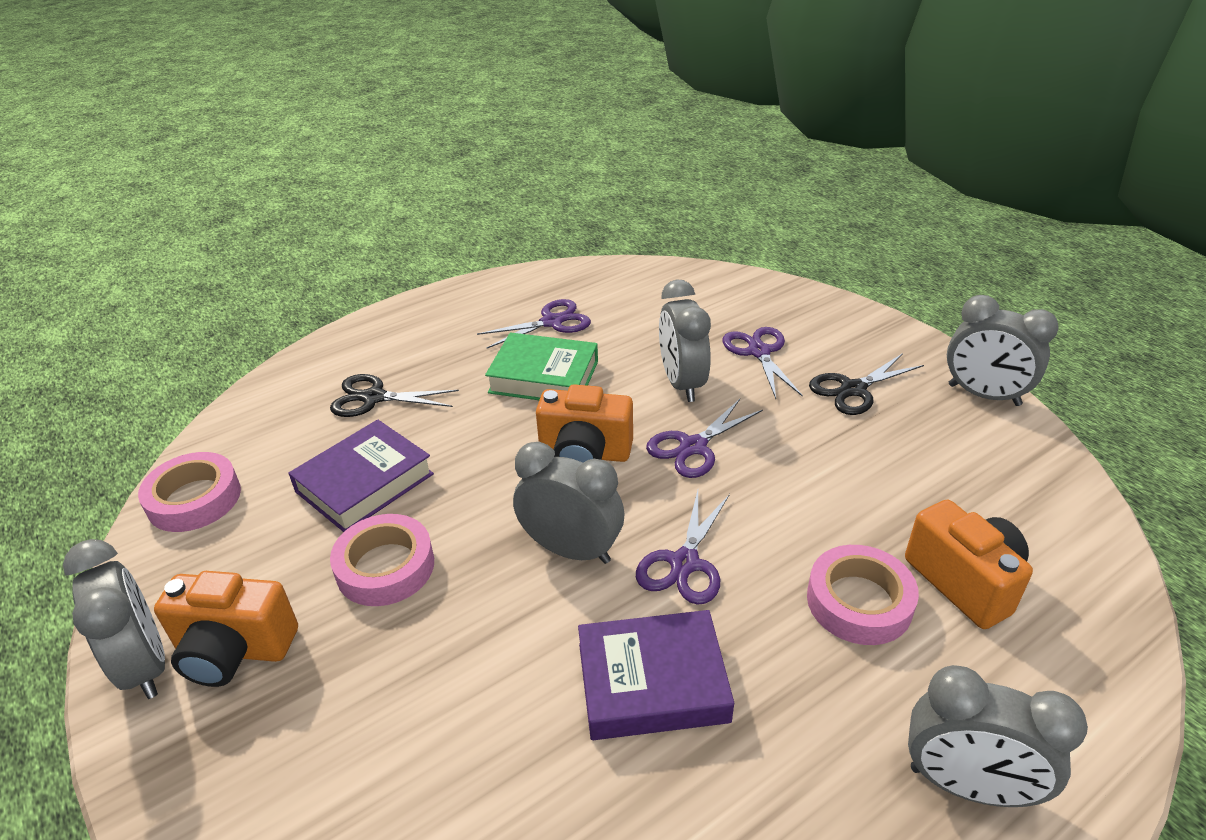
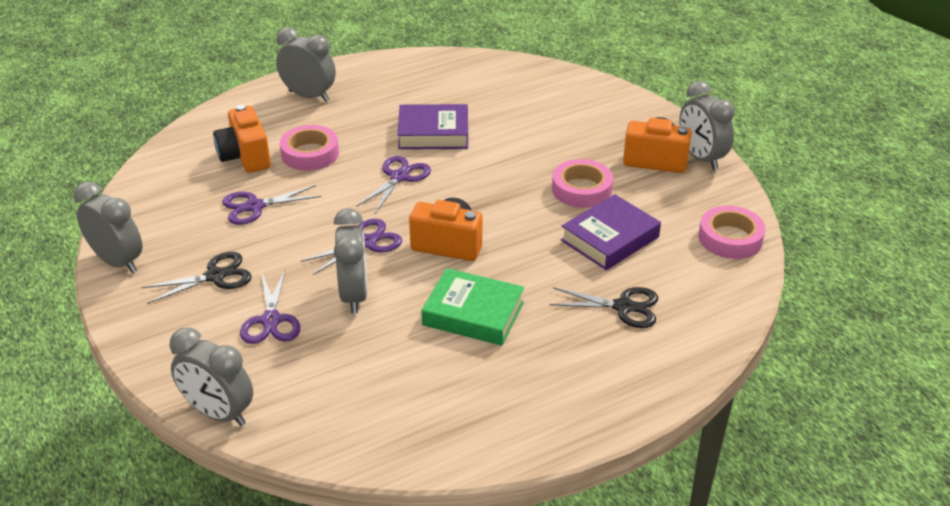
camera: 175 degrees left, 0 degrees up
purple scissors [477,299,591,348] -> purple scissors moved to [222,185,322,225]
grey clock [513,442,624,564] -> grey clock moved to [170,327,253,426]

